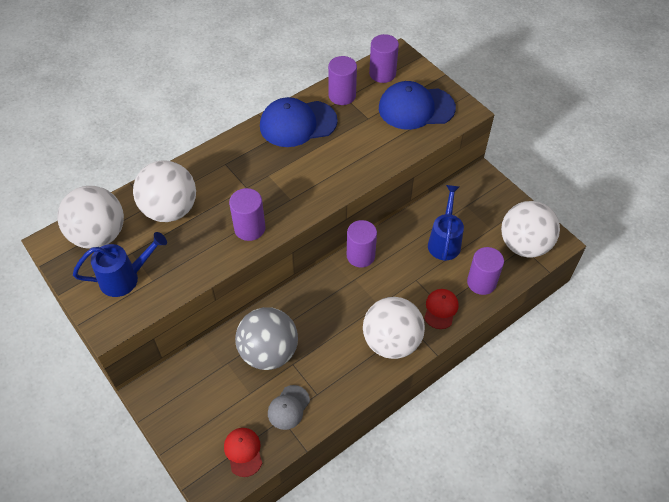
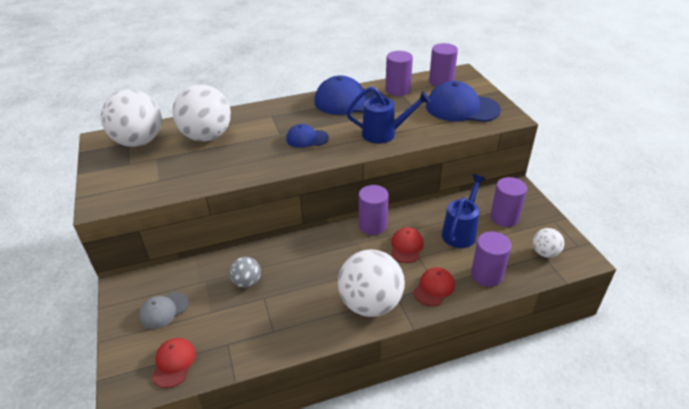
camera: 20 degrees right, 15 degrees down
blue watering can [73,232,167,297] -> blue watering can moved to [346,86,431,144]
purple cylinder [229,188,265,241] -> purple cylinder moved to [490,177,527,227]
grey ball [235,307,298,370] -> grey ball [229,257,261,288], size x0.50
grey cap [268,385,310,430] -> grey cap moved to [139,292,189,329]
white ball [501,201,560,258] -> white ball [533,228,564,258], size x0.50
none -> blue cap [286,124,329,148]
none -> red cap [391,227,424,263]

